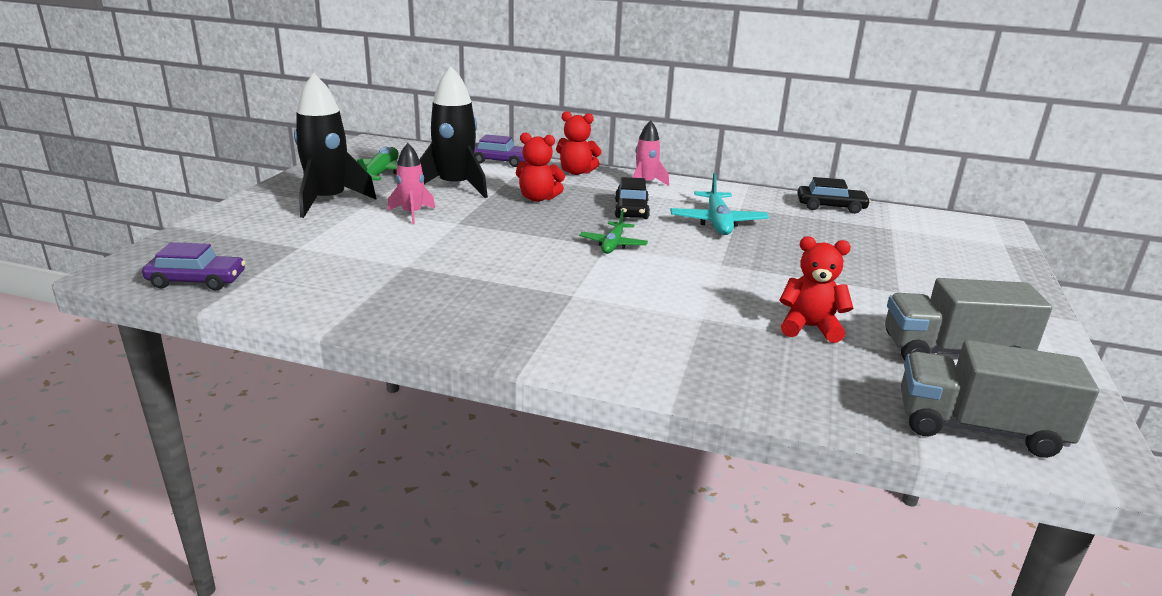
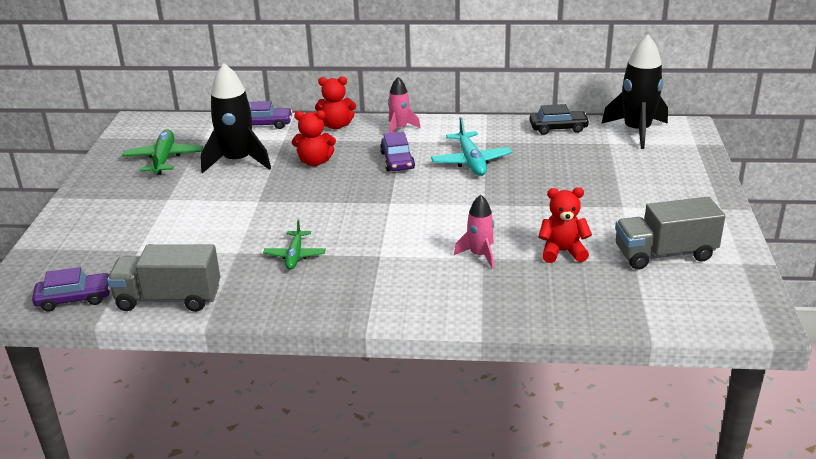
camera: 10 degrees left, 5 degrees up
black rocket [294,73,377,218] -> black rocket moved to [601,35,668,149]
pink rocket [388,143,435,224] -> pink rocket moved to [454,194,494,269]
green plane [579,209,648,254] -> green plane moved to [263,219,326,270]
black car [615,177,650,219] -> purple car [380,132,415,171]
grey truck [901,340,1099,458] -> grey truck moved to [107,244,220,312]

